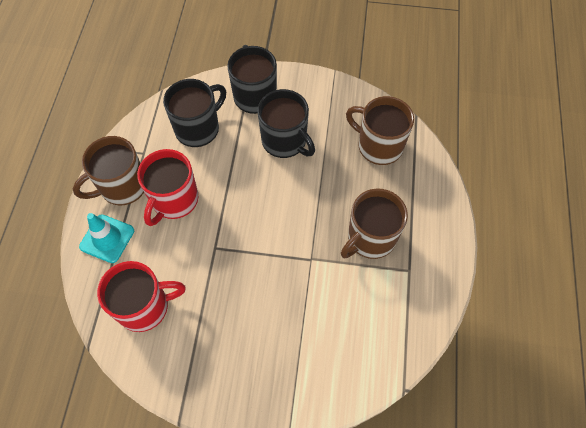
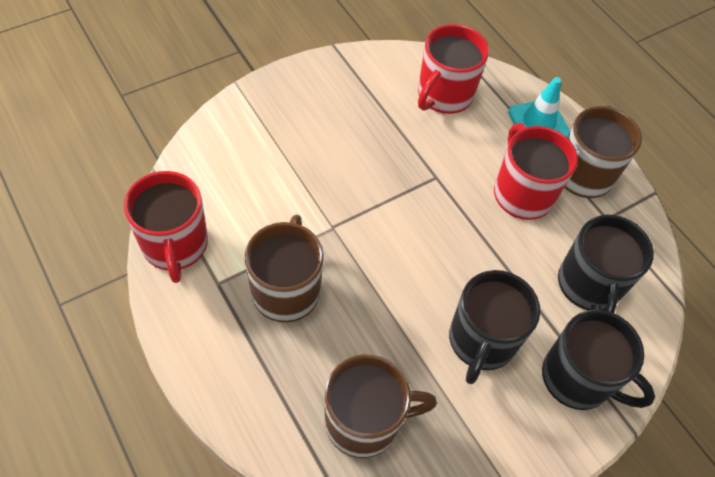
camera: 135 degrees right, 5 degrees down
black mug [257,89,315,158] -> black mug turned 75 degrees counterclockwise [449,270,540,384]
none -> red mug [124,171,208,283]

